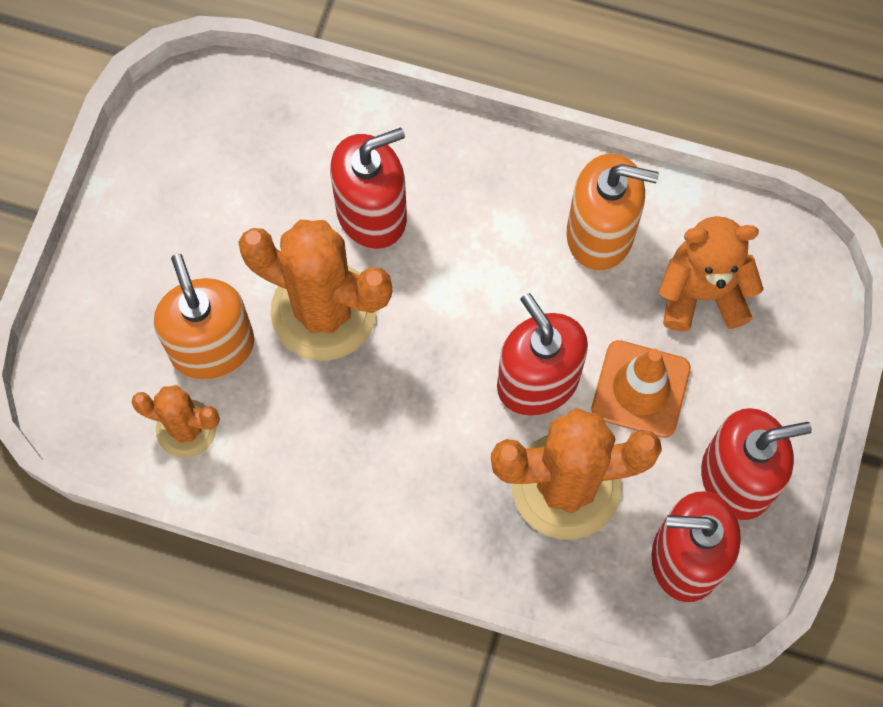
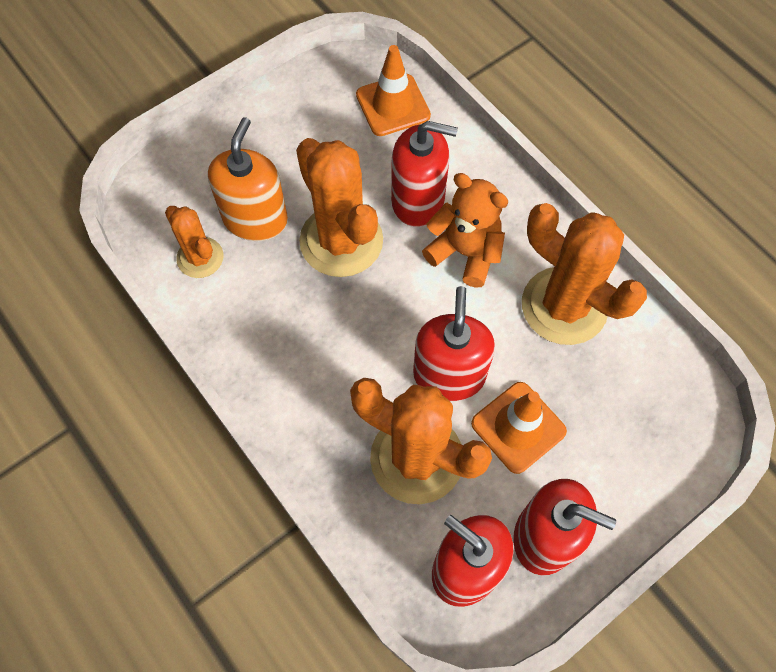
camera: 35 degrees right, 5 degrees down
orange soap dispenser [566,153,659,271] -> orange cactus [522,203,647,345]
orange teddy bear [659,216,764,331] -> orange teddy bear moved to [422,173,508,288]
none -> orange traffic cone [356,45,431,136]

